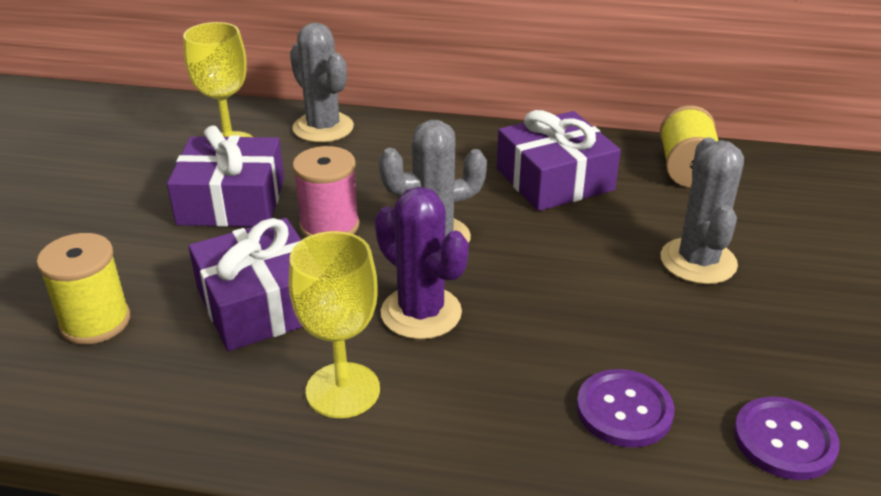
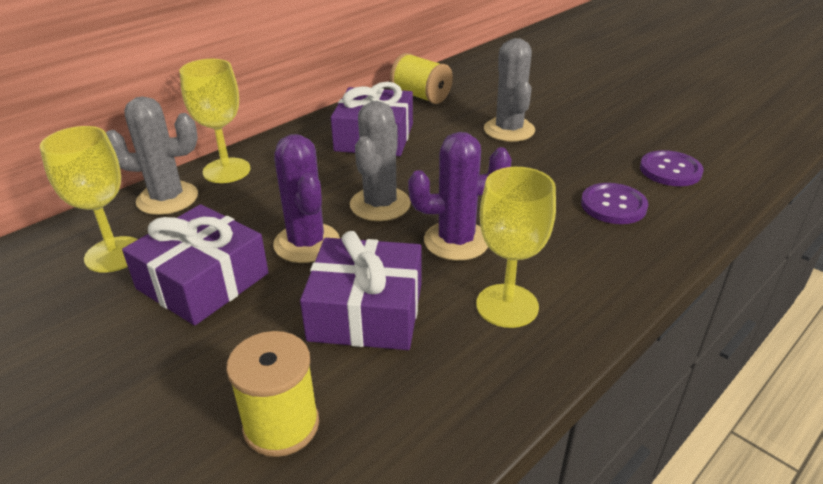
camera: 55 degrees left, 0 degrees up
pink spool [292,146,360,237] -> purple cactus [273,134,340,263]
grey cactus [661,138,744,284] -> grey cactus turned 45 degrees clockwise [484,38,535,142]
none -> yellow goblet [180,59,251,183]

